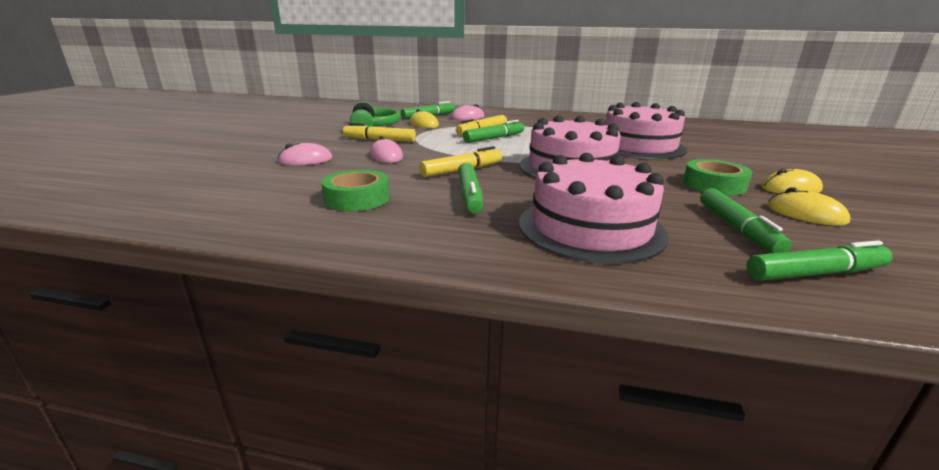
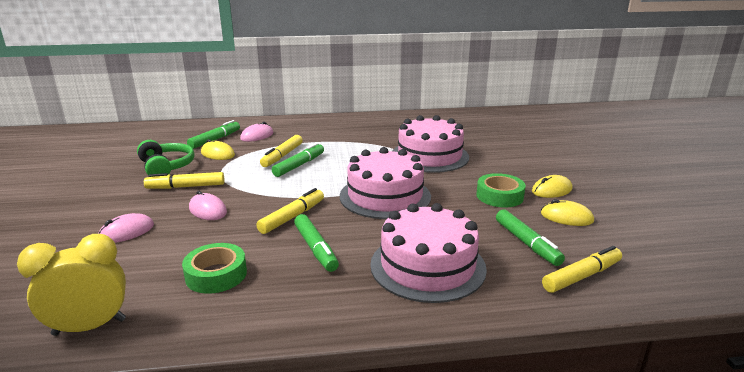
camera: 20 degrees left, 0 degrees up
green marker [746,240,893,281] -> yellow marker [542,246,622,293]
none -> yellow clock [17,234,126,336]

